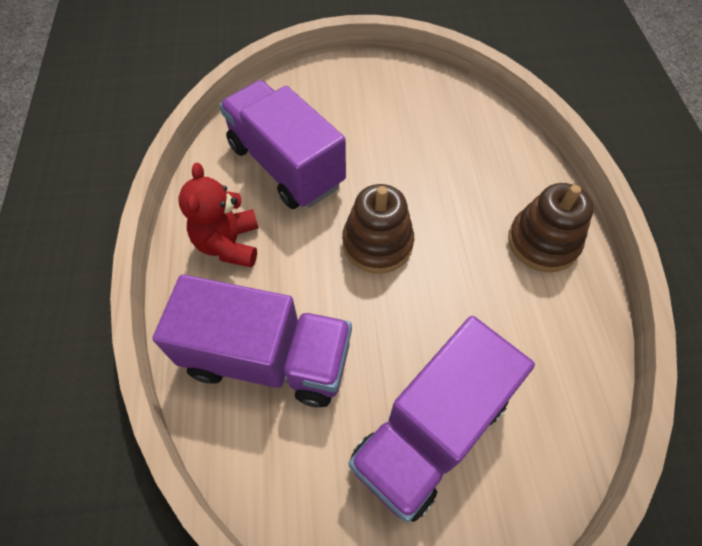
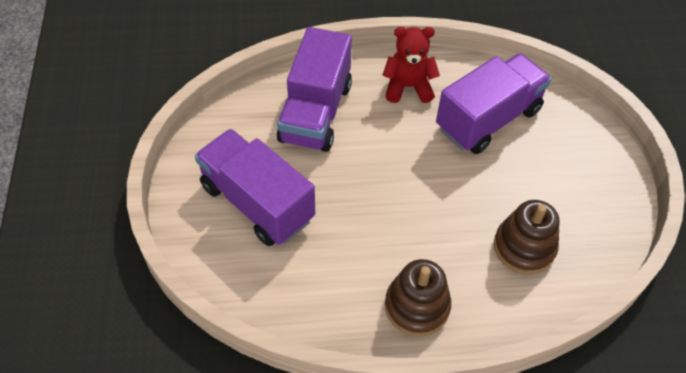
camera: 90 degrees right, 5 degrees down
brown stacking toy [342,184,414,274] -> brown stacking toy moved to [494,200,560,274]

